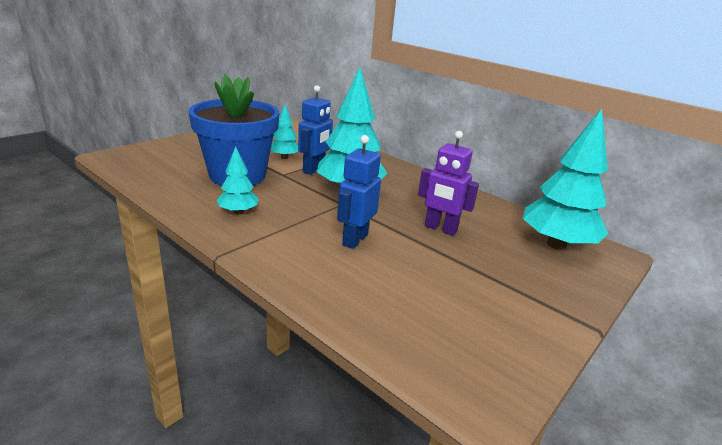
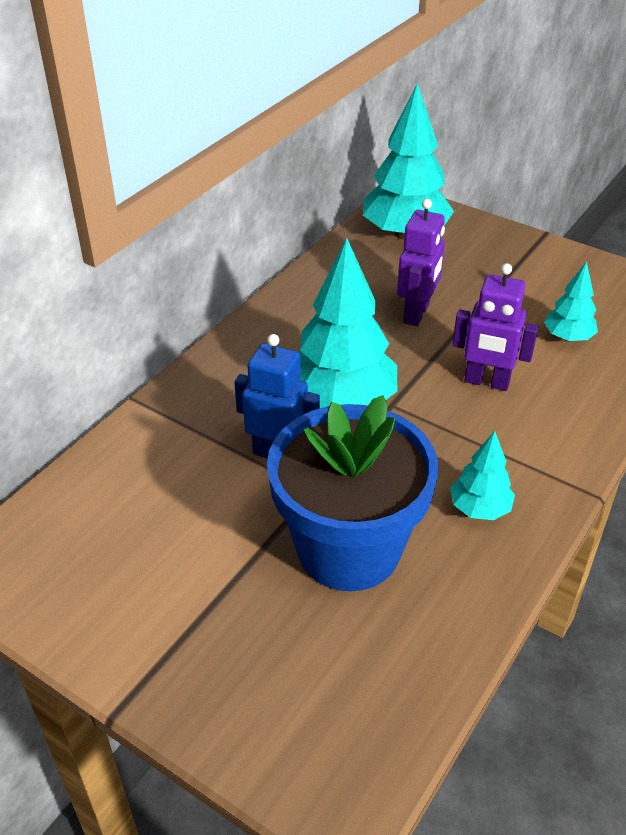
camera: 95 degrees left, 15 degrees up
turquoise tree [271,105,298,159] -> turquoise tree moved to [544,261,598,342]
blue robot [337,135,381,249] -> purple robot [452,263,539,391]

